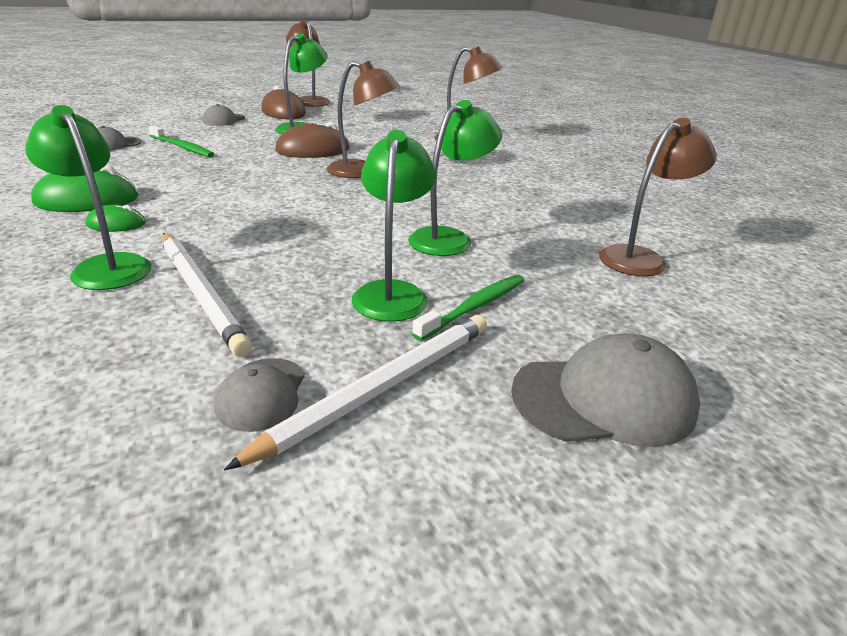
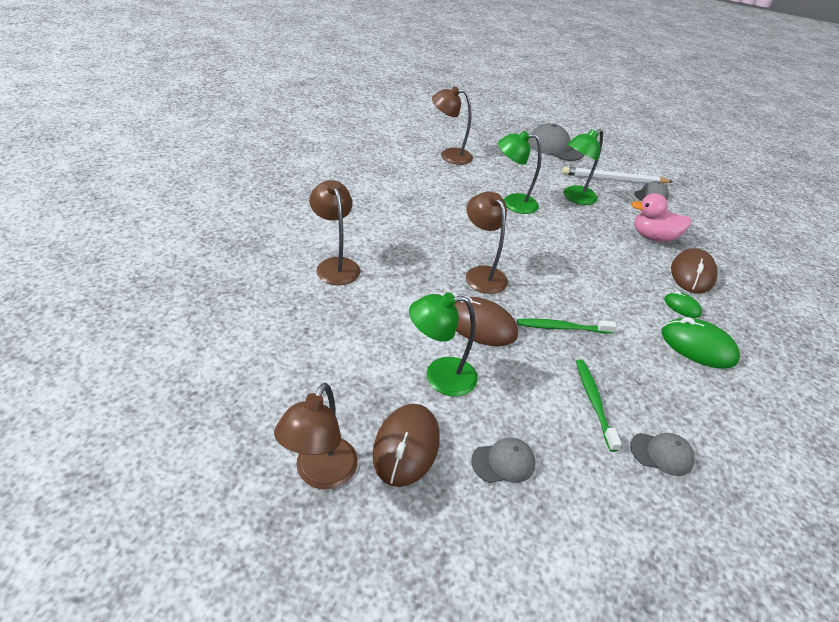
camera: 135 degrees left, 10 degrees up
green lamp [25,105,151,290] -> brown mouse [671,248,717,294]
white pencil [162,233,252,357] -> pink duck [631,193,691,242]
green toothbrush [412,275,524,341] -> green toothbrush moved to [517,319,617,334]

